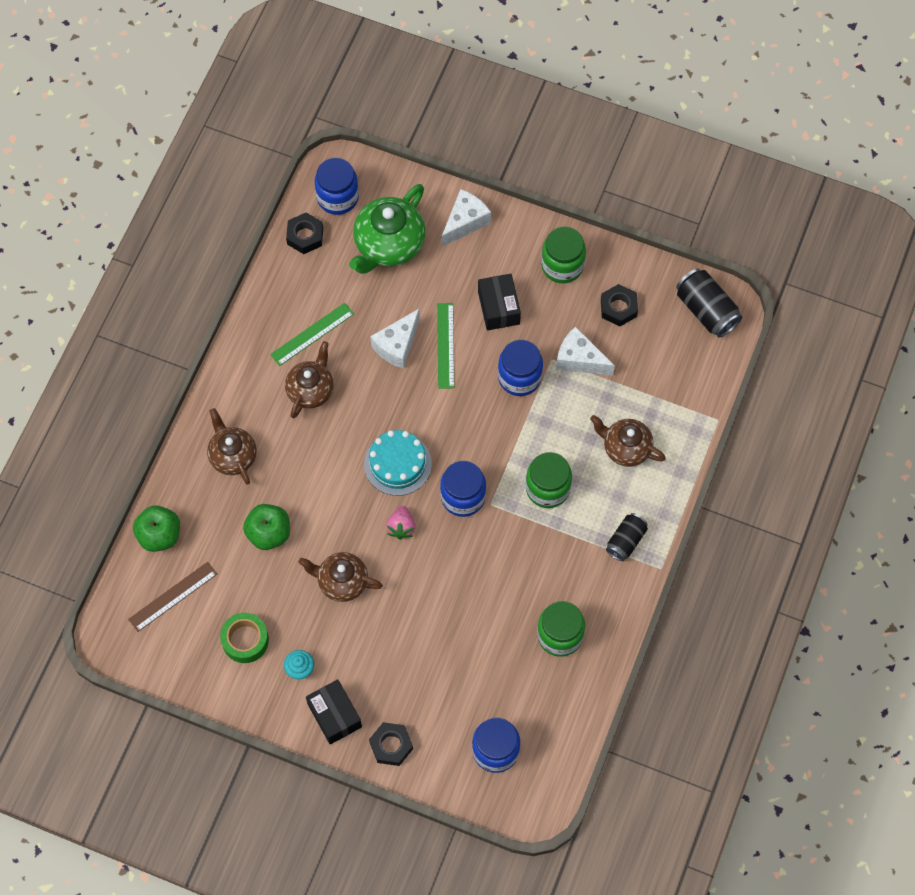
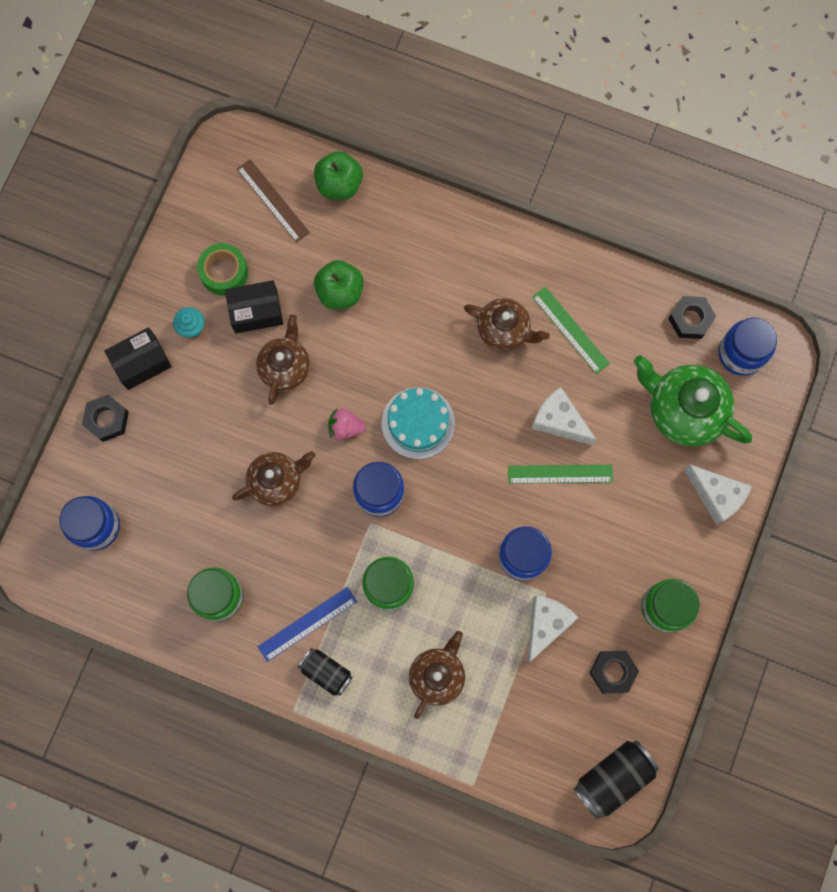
camera: 90 degrees right, 10 degrees up
brown teapot [207,408,257,485] -> brown teapot moved to [232,451,315,506]
black box [478,274,521,330] -> black box moved to [225,280,283,334]
none -> blue ruler [258,587,357,662]

